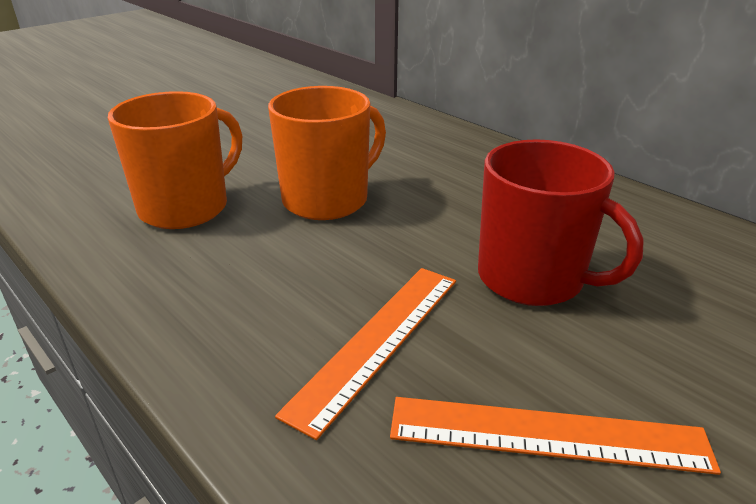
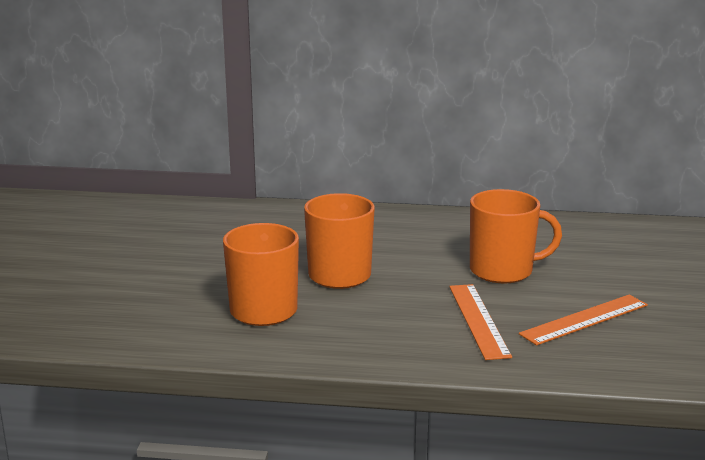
camera: 40 degrees left, 10 degrees down
red mug [478,139,644,306] -> orange mug [470,189,562,283]

